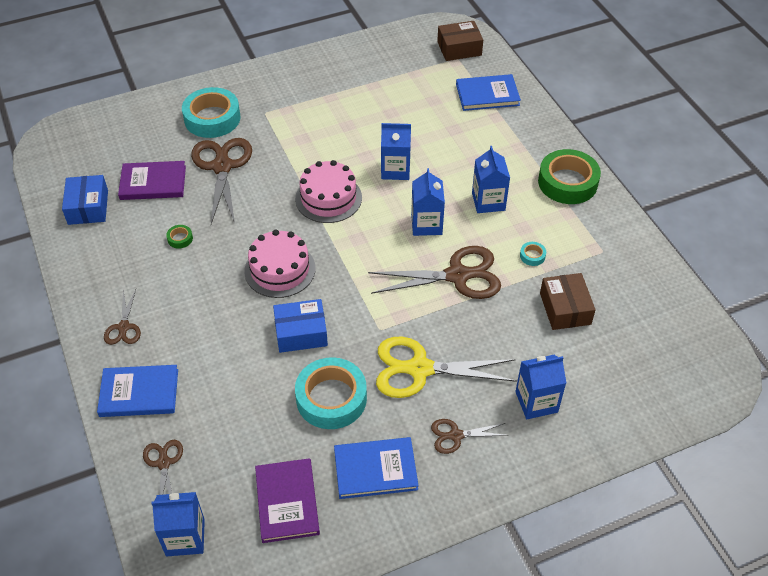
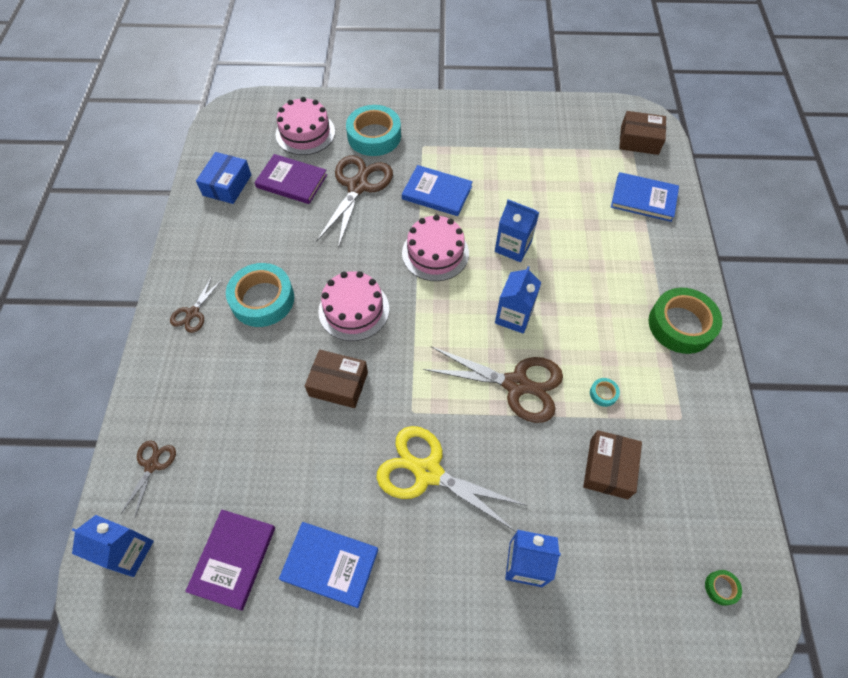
camera: 25 degrees right, 10 degrees up
blue book [97,365,178,417] -> blue book moved to [402,165,473,216]
green tape [166,225,193,249] -> green tape moved to [705,570,742,606]
blue box [273,299,328,353] -> brown box [305,350,368,408]
turquoise tape [295,357,367,429] -> turquoise tape moved to [226,263,294,327]
brown scissors [431,419,509,454] -> none
blue carton [472,146,510,213] -> none
none -> pink cake [275,97,335,155]

